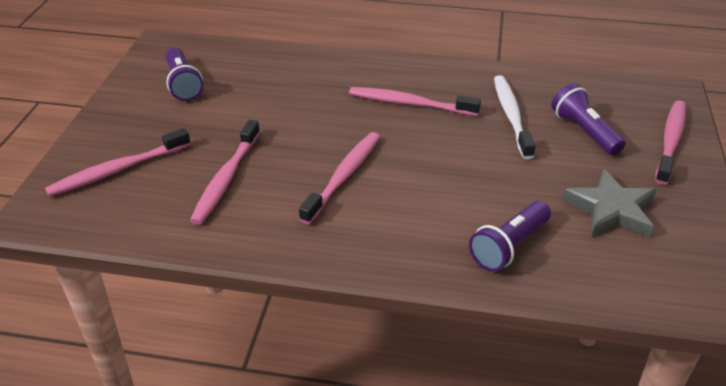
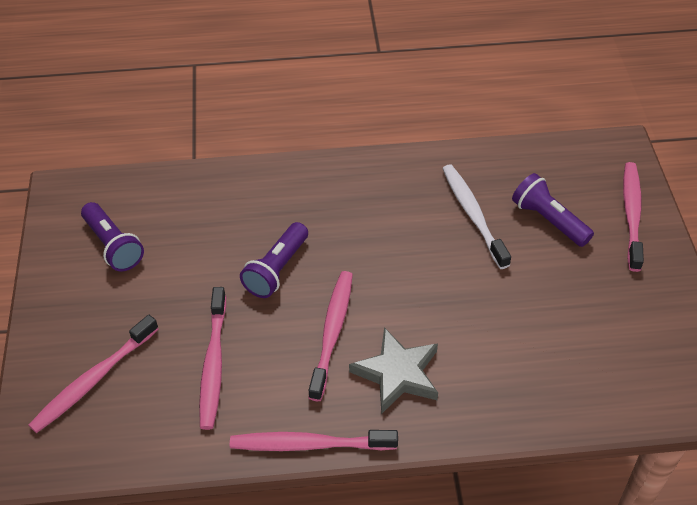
camera: 15 degrees left, 10 degrees up
pink toothbrush [349,87,481,116] -> pink toothbrush moved to [230,430,398,451]
purple flashlight [469,201,551,271] -> purple flashlight moved to [240,222,308,298]
grey star [563,169,656,237] -> grey star moved to [349,327,438,414]

